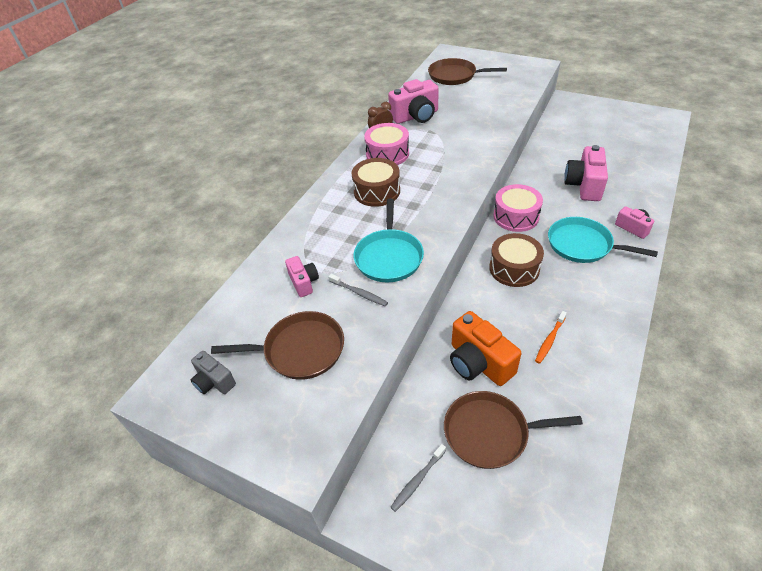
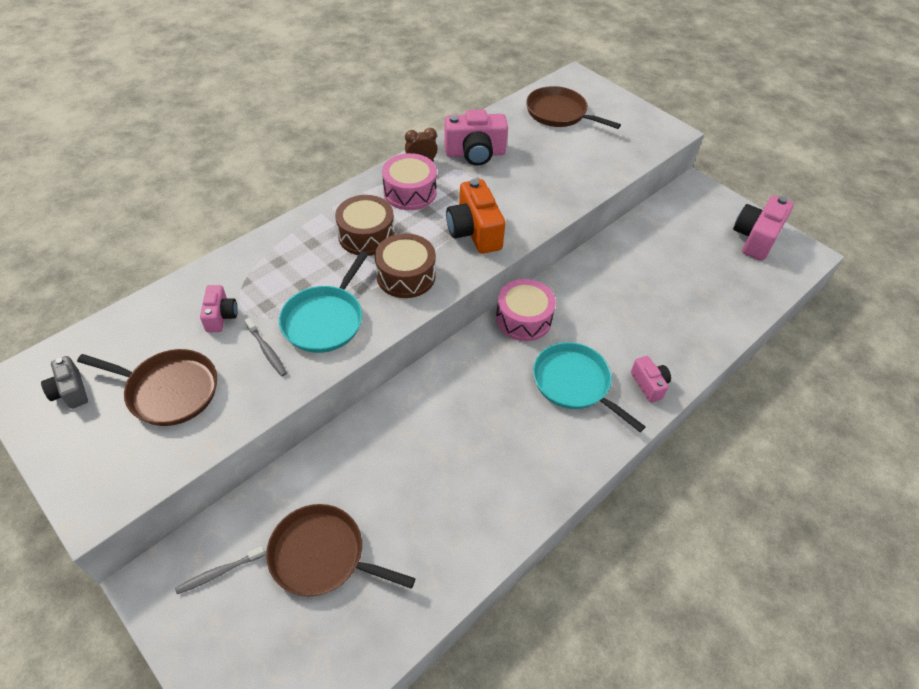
camera: 15 degrees right, 5 degrees up
orange camera [450,311,521,386] -> orange camera moved to [446,179,506,254]
brown drum [489,233,544,287] -> brown drum moved to [375,233,436,298]
orange toothbrush [535,311,567,364] -> none
pink camera [564,145,608,201] -> pink camera moved to [733,195,794,261]

